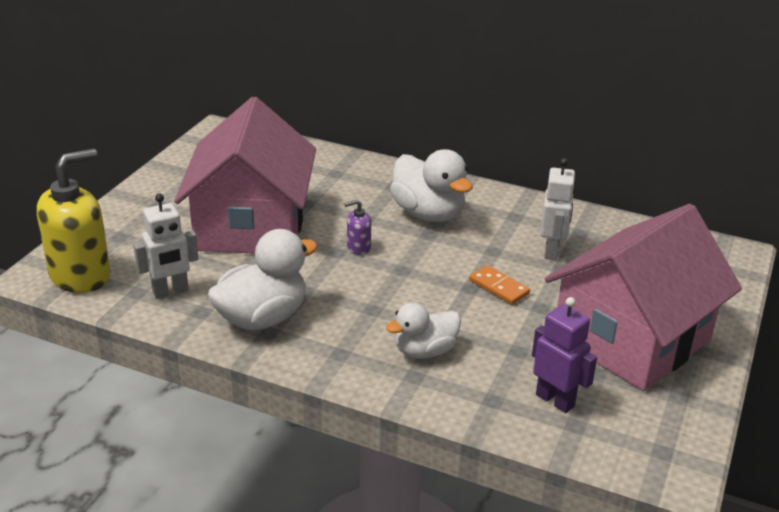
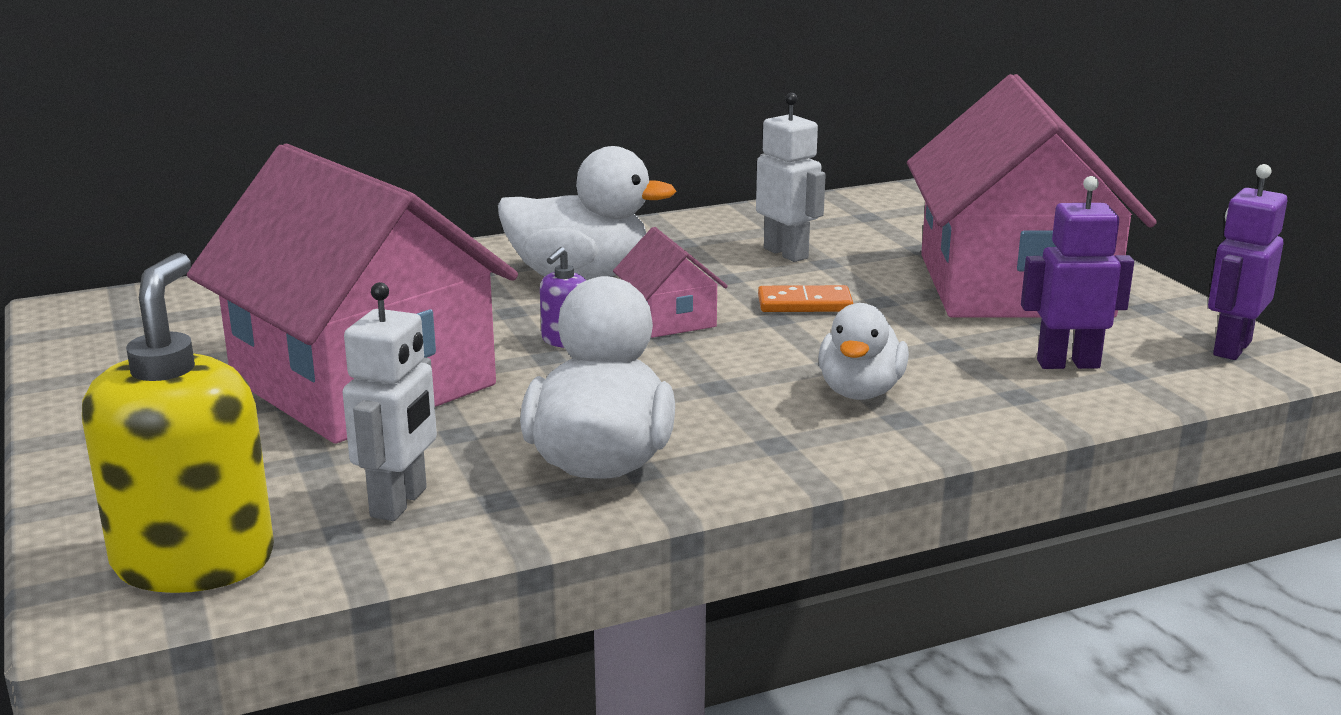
camera: 45 degrees left, 10 degrees down
none -> pink house [613,227,728,338]
none -> purple robot [1208,164,1287,360]

